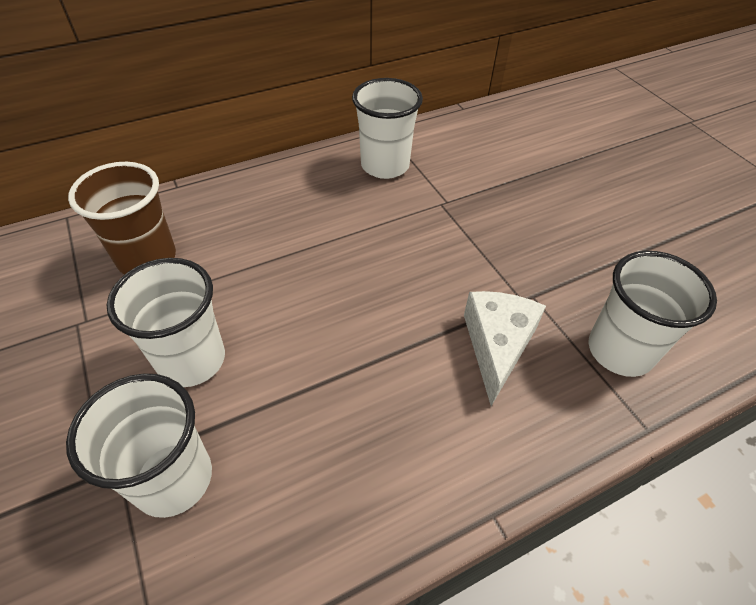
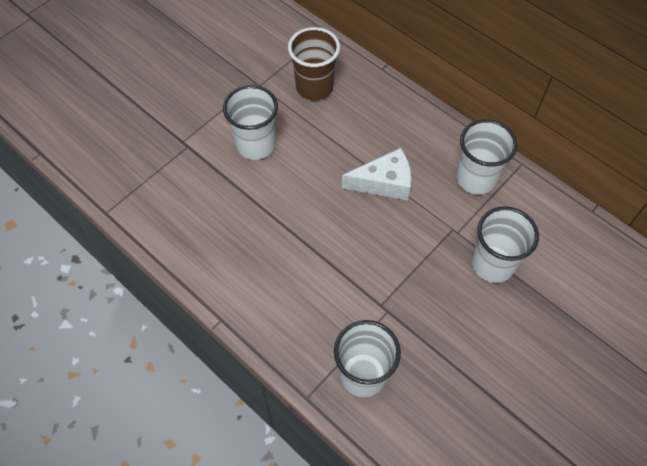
camera: 70 degrees right, 10 degrees up
white cup [66,373,212,518] -> white cup moved to [472,206,539,283]
white cheese [464,291,546,406] -> white cheese moved to [342,148,411,201]

